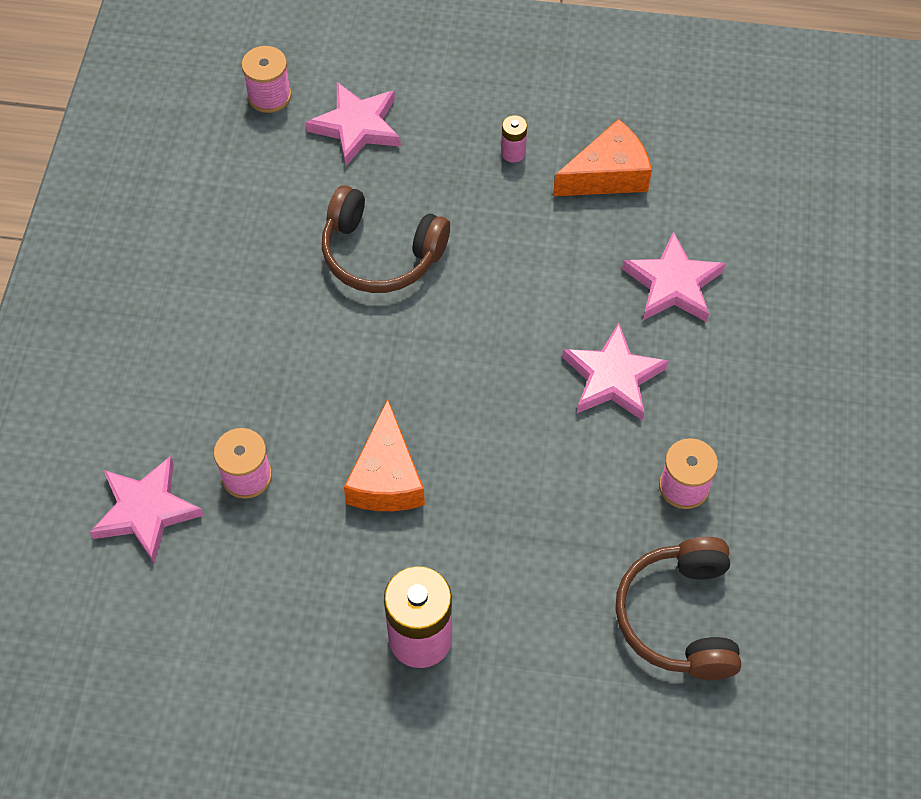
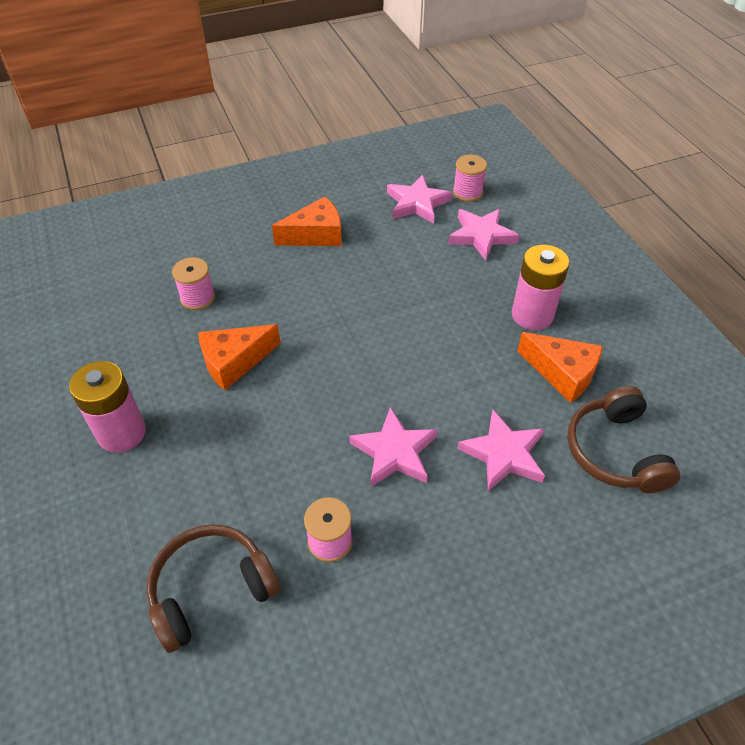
camera: 60 degrees right, 10 degrees down
pink star [90,456,204,563] -> pink star moved to [387,175,452,224]
brown headphones [322,185,450,293] -> brown headphones moved to [567,386,680,493]
pink battery [501,115,527,162] -> pink battery [512,245,570,330], size x2.17
none -> orange cheese [272,196,342,246]

